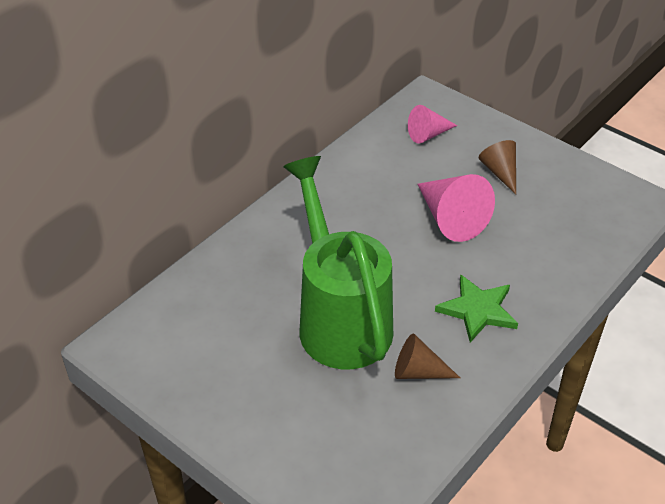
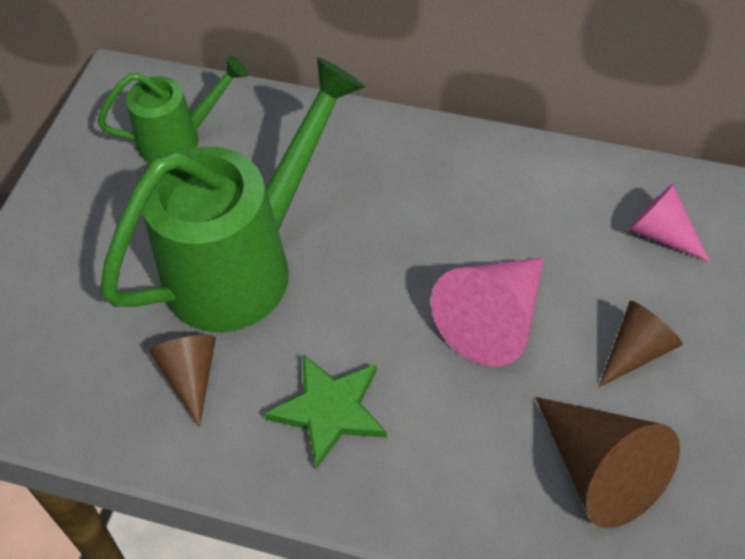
camera: 70 degrees right, 10 degrees up
none -> green watering can [97,56,248,163]
none -> brown cone [536,397,680,528]

